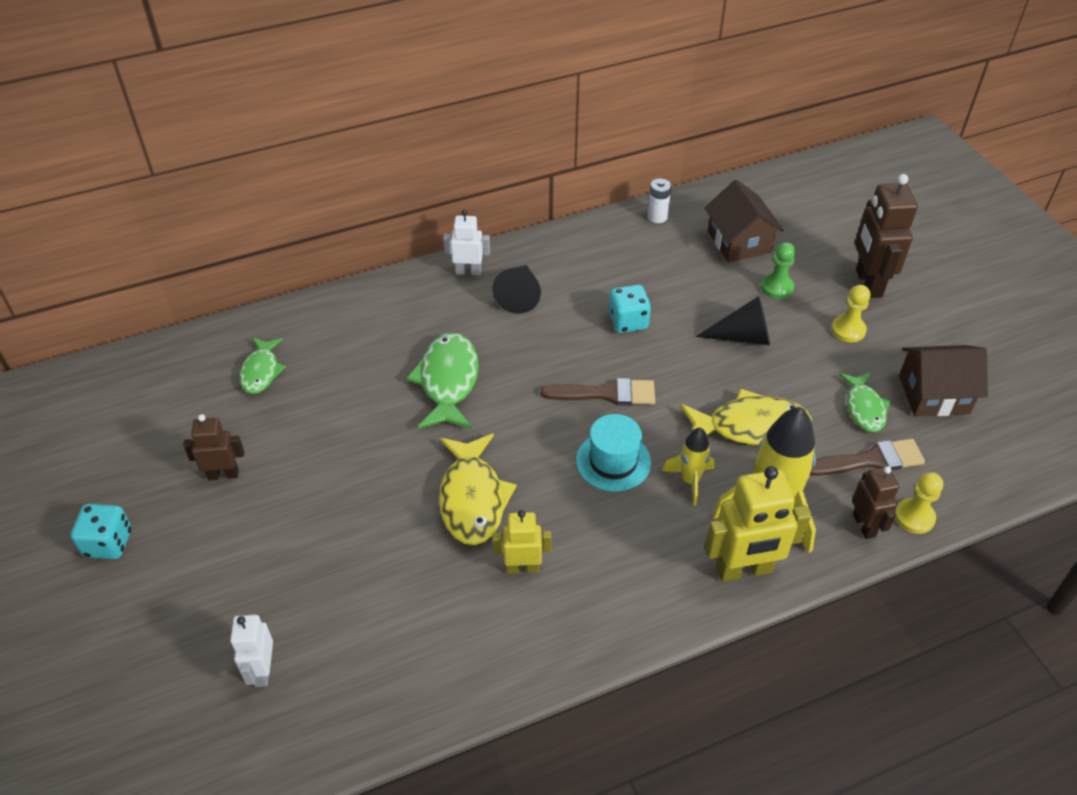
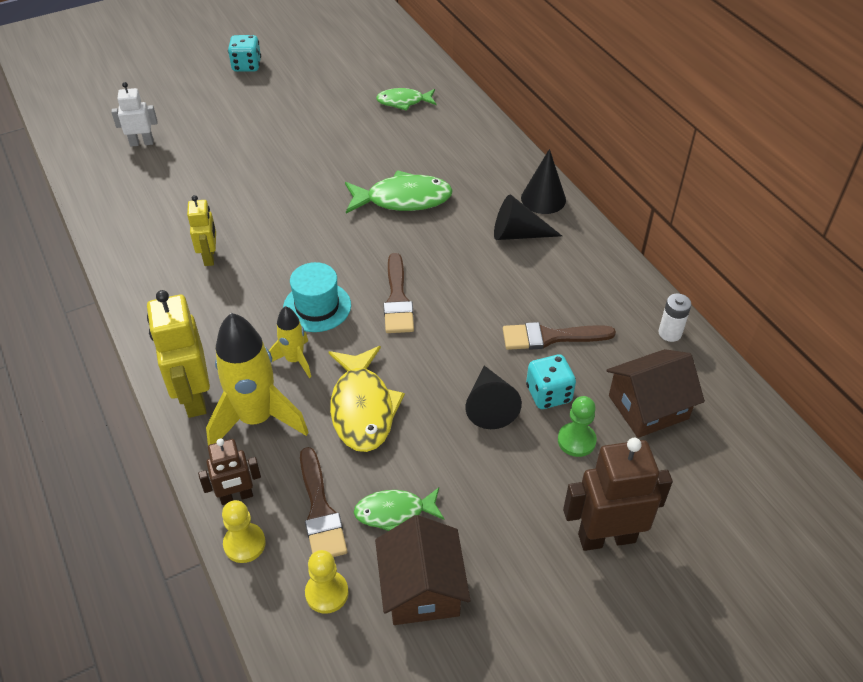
camera: 85 degrees right, 0 degrees up
brown robot [183,414,244,480] -> none
yellow fish [439,433,517,545] -> none
white robot [443,210,490,275] -> black cone [521,149,566,214]
turquoise dice [609,285,651,333] -> turquoise dice moved to [526,354,576,409]
yellow pawn [832,285,870,342] -> yellow pawn moved to [305,550,349,614]
none -> brown brush [503,322,616,350]

